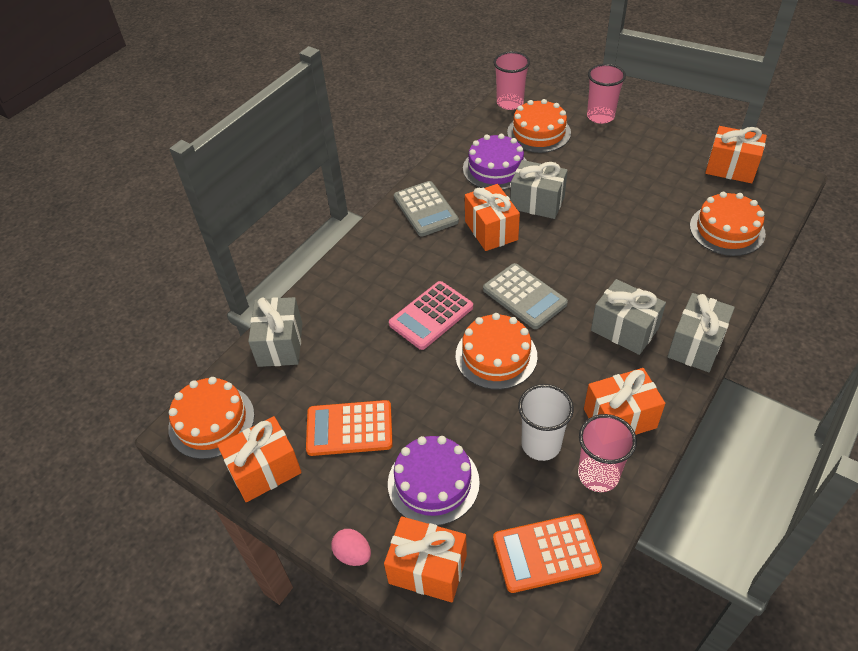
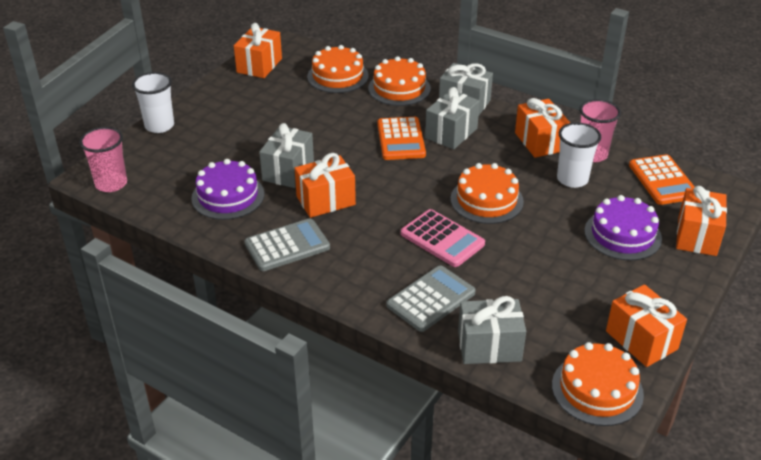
camera: 95 degrees left, 10 degrees down
orange calculator [306,400,393,456] -> orange calculator moved to [377,117,426,160]
pink egg [331,529,371,566] -> none
grey calculator [483,263,568,329] -> grey calculator moved to [387,265,476,332]
orange cake [507,99,571,153] -> orange cake moved to [368,56,431,106]
pink cup [587,64,626,124] -> white cup [132,72,174,133]

